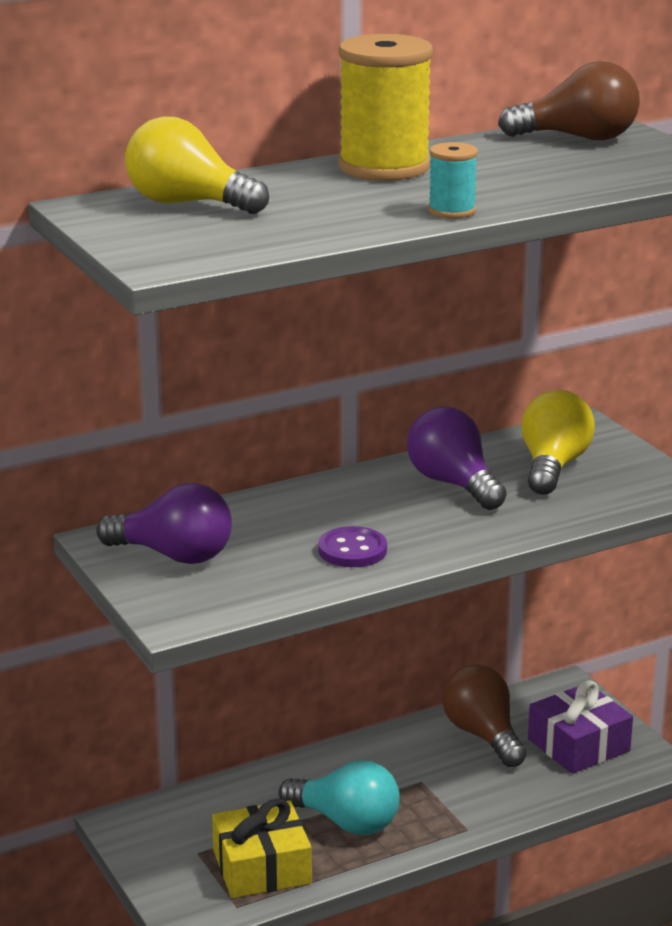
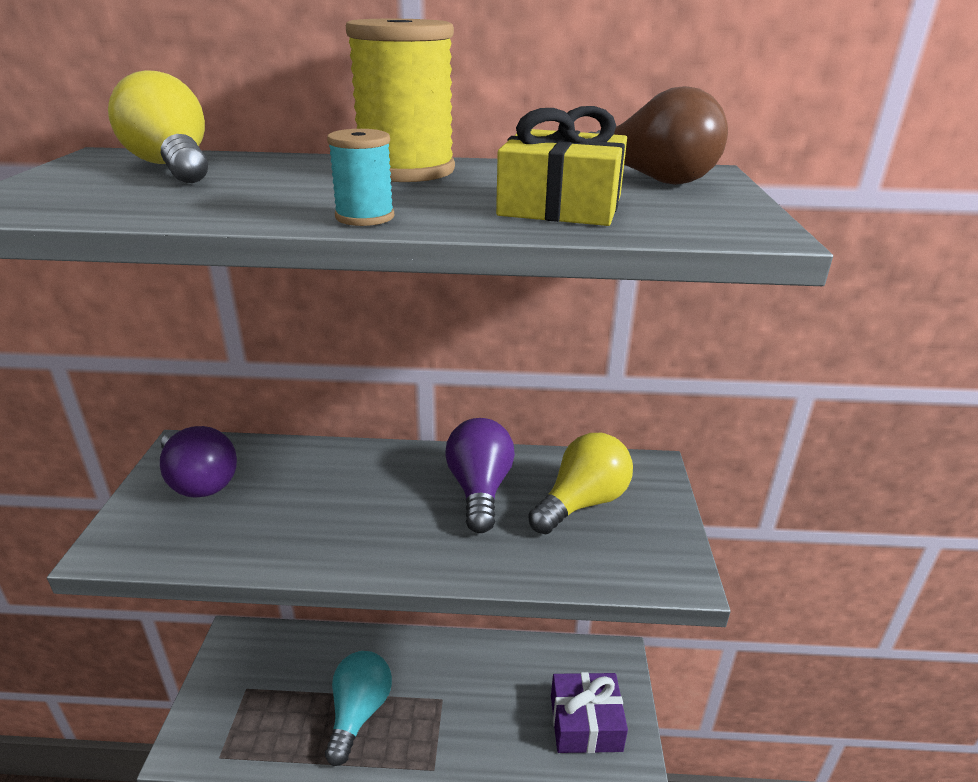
camera: 30 degrees right, 5 degrees up
yellow gift [212,798,312,898] -> yellow gift moved to [496,106,627,226]
turquoise light bulb [278,760,400,835] -> turquoise light bulb turned 135 degrees counterclockwise [325,651,392,766]
purple button [318,526,387,567] -> none
brown light bulb [442,664,527,767] -> none

